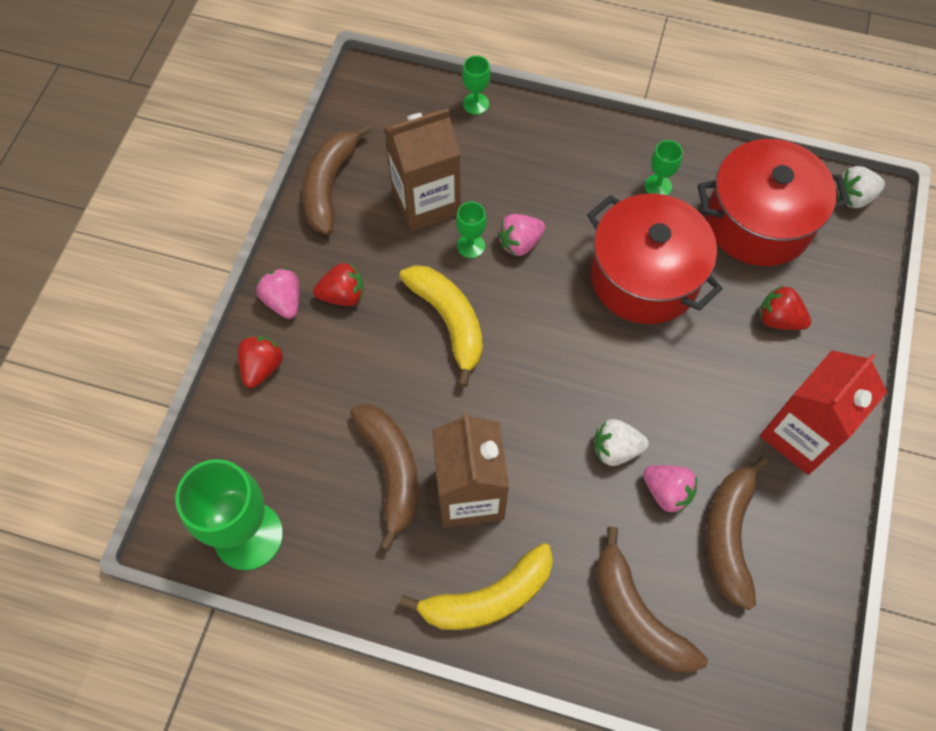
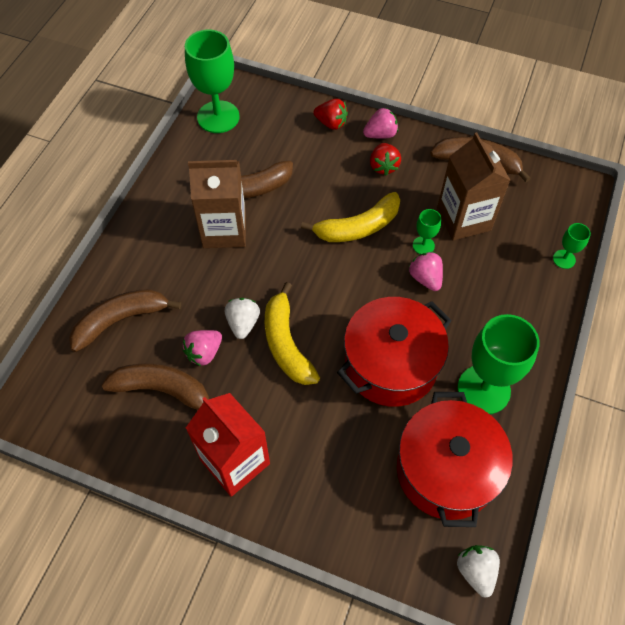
camera: 95 degrees right, 5 degrees down
yellow banana [399,543,553,630] -> yellow banana moved to [265,282,320,385]
green goblet [645,140,683,195] -> green goblet [458,314,540,414], size x2.14
red strawberry [760,285,811,330] -> none

